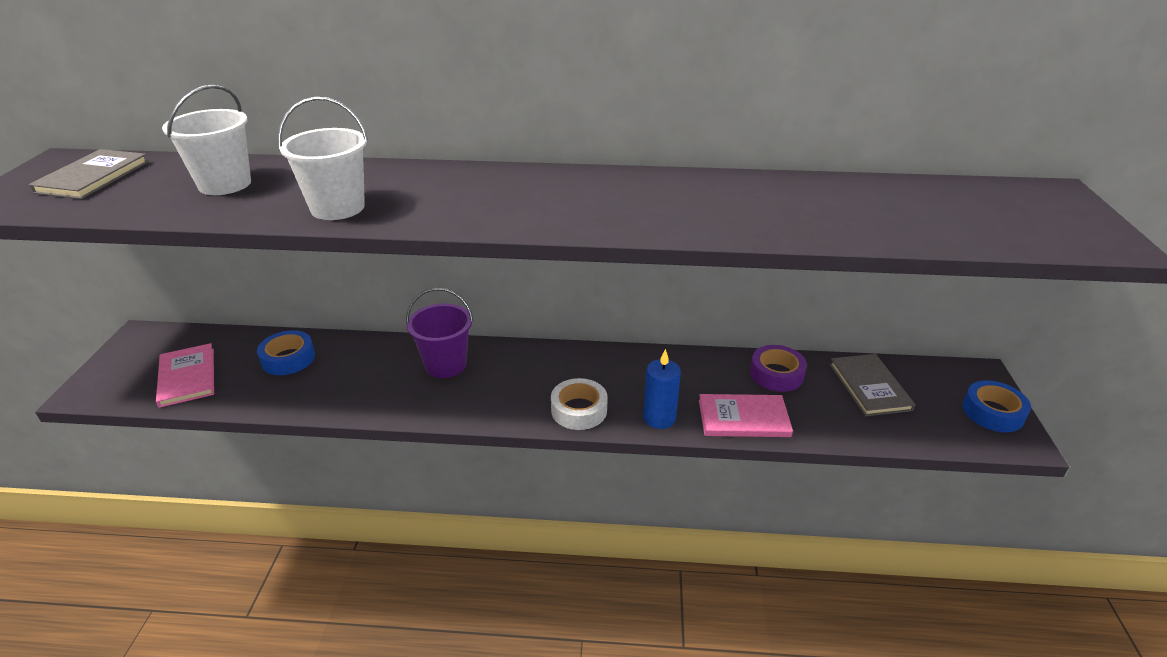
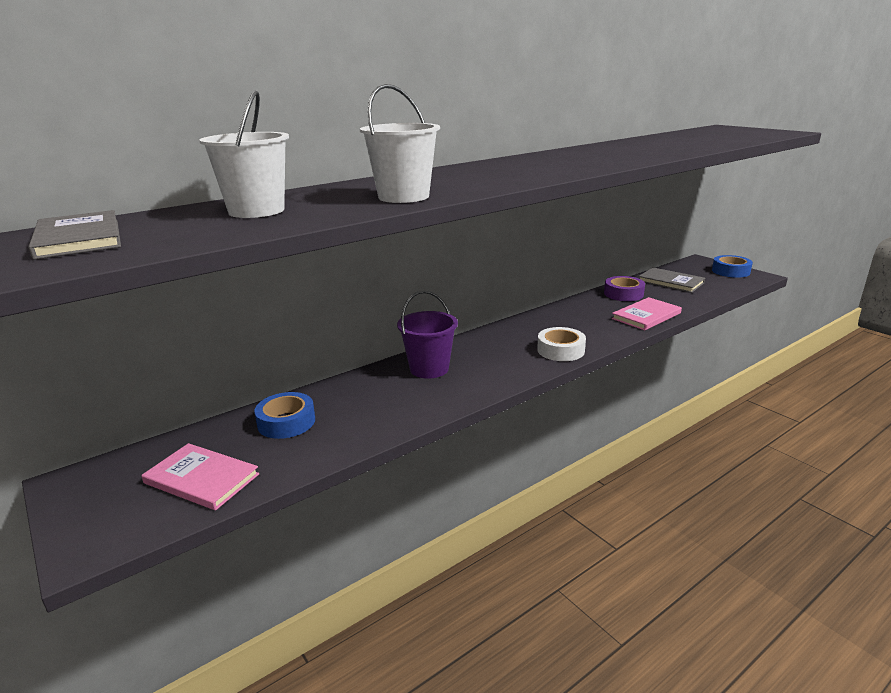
camera: 40 degrees left, 10 degrees down
blue candle [643,349,681,429] -> none

